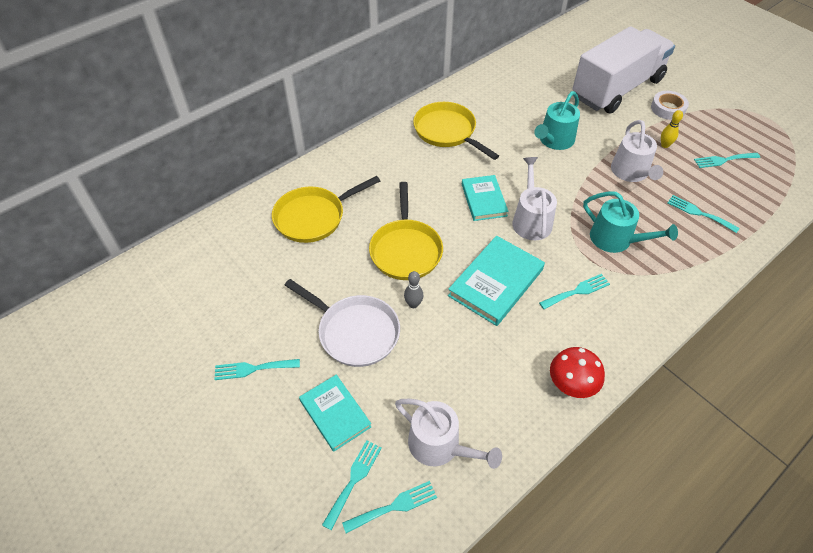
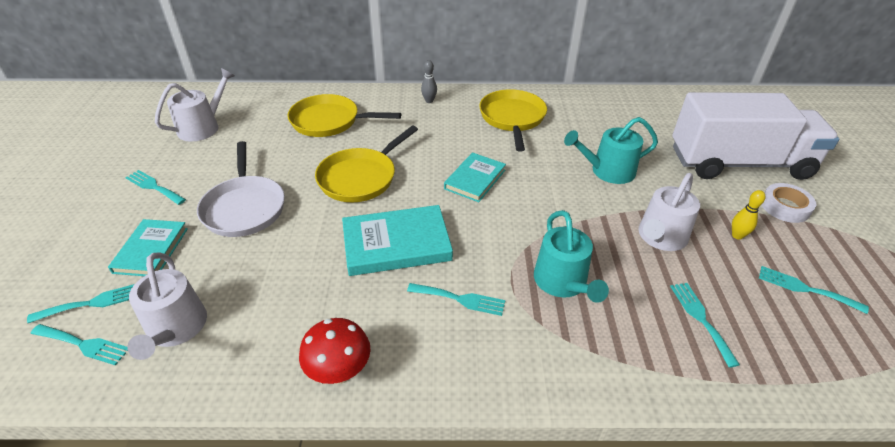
camera: 40 degrees right, 10 degrees down
grey bowling pin [404,271,424,308] -> grey bowling pin moved to [421,60,437,103]
white watering can [512,157,557,240] -> white watering can moved to [155,68,235,142]

